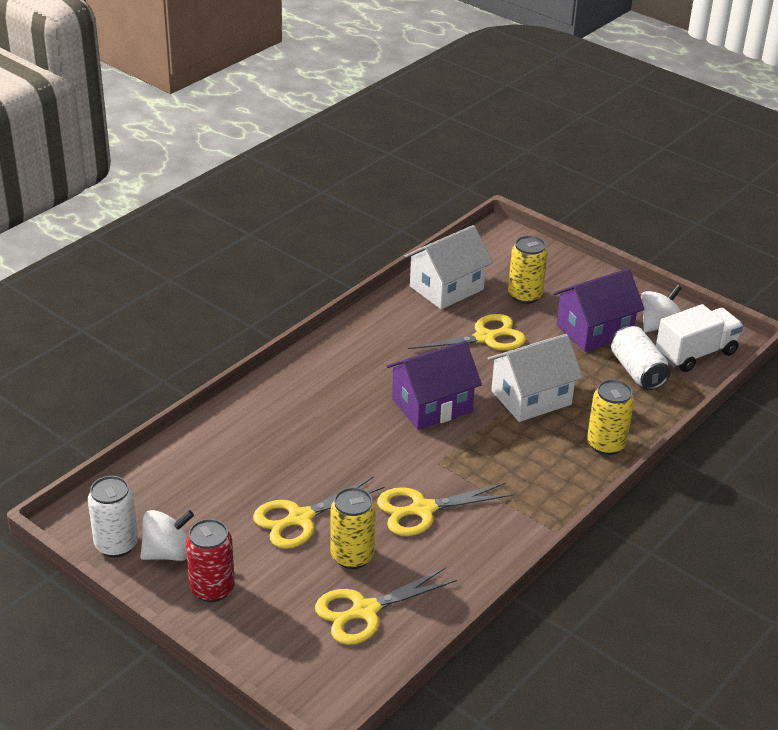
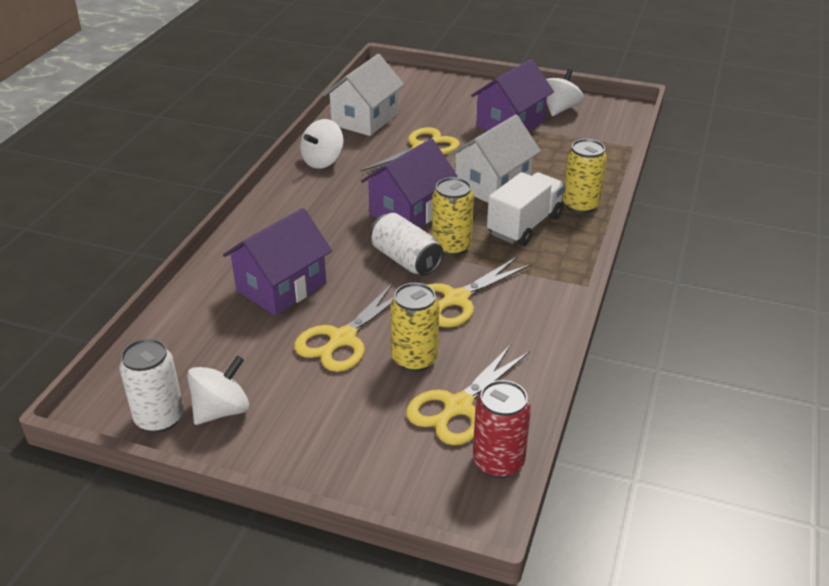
camera: 20 degrees left, 0 degrees up
red can [186,519,235,602] -> red can moved to [473,380,531,478]
yellow can [508,235,548,304] -> yellow can moved to [432,177,474,256]
white can [611,326,671,390] -> white can moved to [370,213,443,276]
white truck [656,304,743,372] -> white truck moved to [487,172,565,246]
none -> purple house [223,208,332,315]
none -> white spinning top [300,119,344,169]

